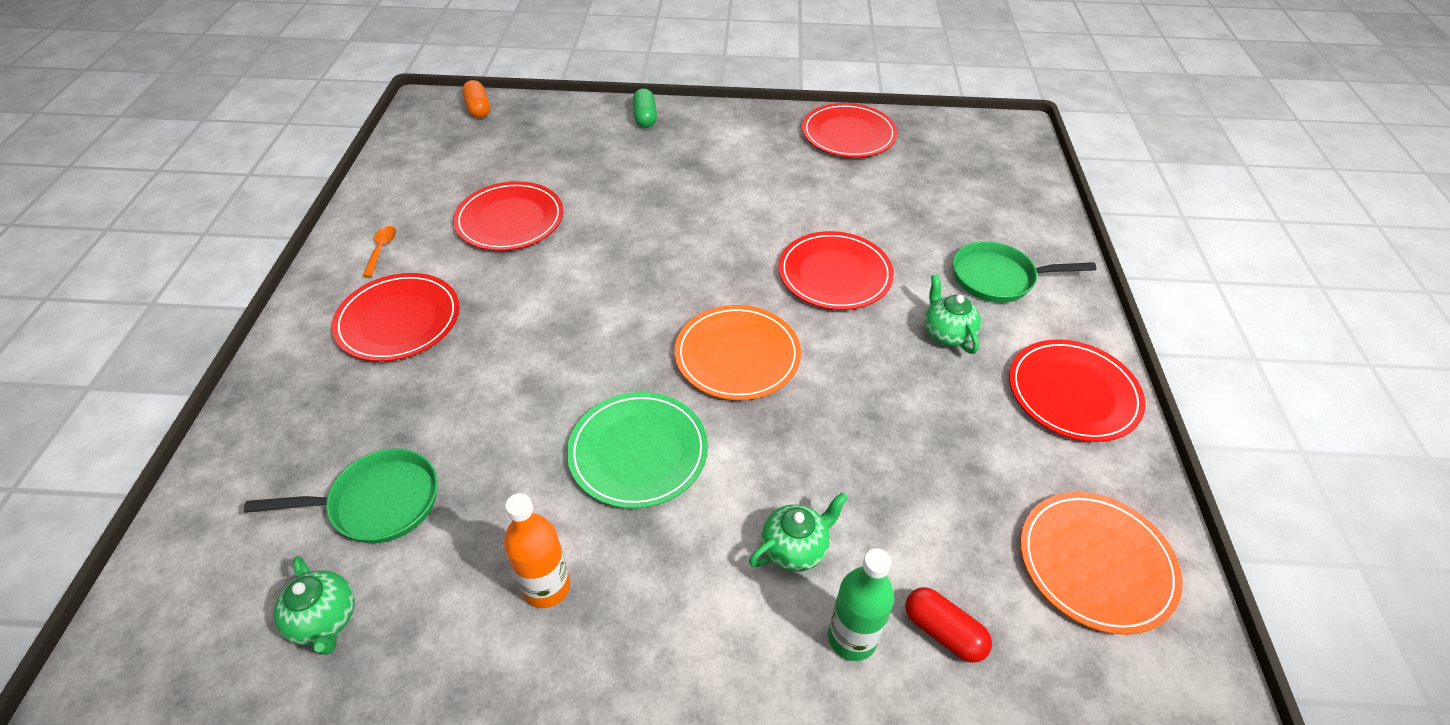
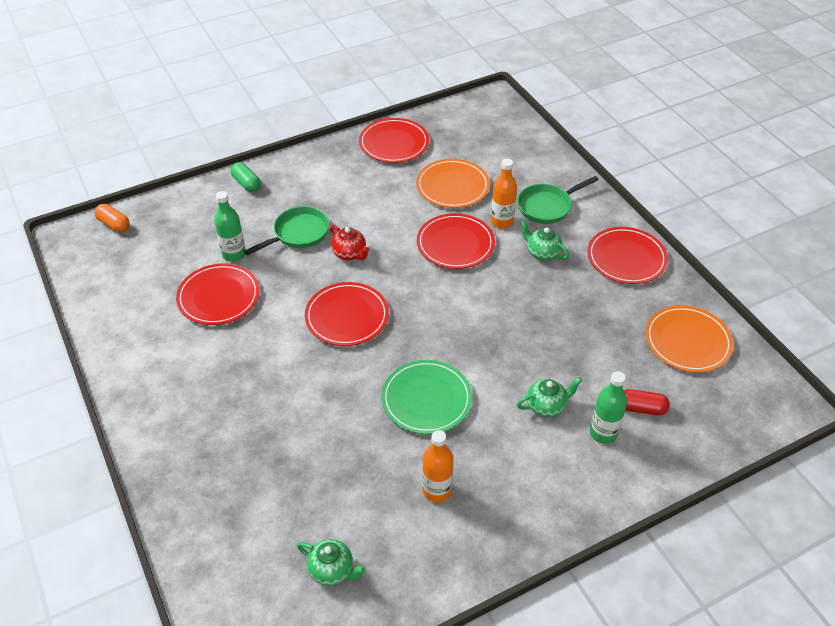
camera: 30 degrees left, 0 degrees up
green pan [244,448,438,543] -> green pan moved to [244,206,330,256]
red plate [332,273,460,362] -> red plate moved to [305,282,389,346]
orange spoon [363,226,396,277] -> none
orange plate [674,305,801,400] -> orange plate moved to [416,159,490,208]
green teapot [749,493,848,572] -> green teapot turned 45 degrees clockwise [517,377,582,417]
none -> green bottle [214,191,245,262]
none -> red teapot [330,225,369,260]
none -> orange bottle [491,159,517,229]

